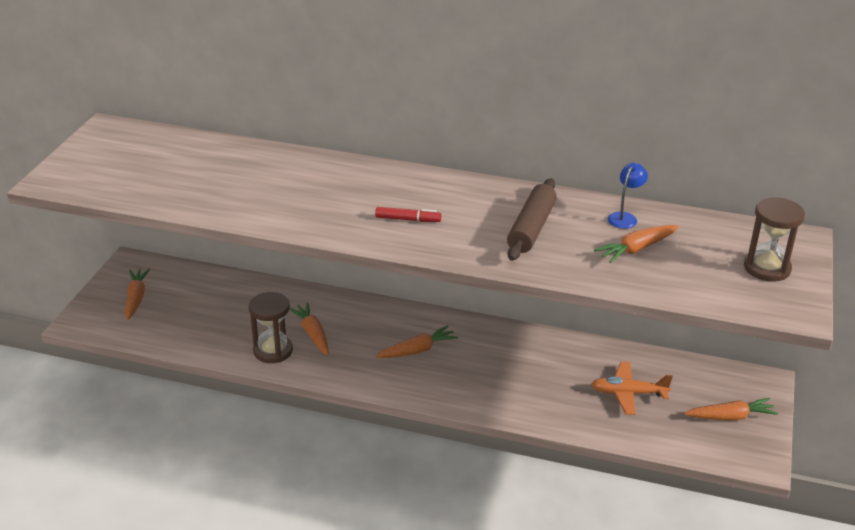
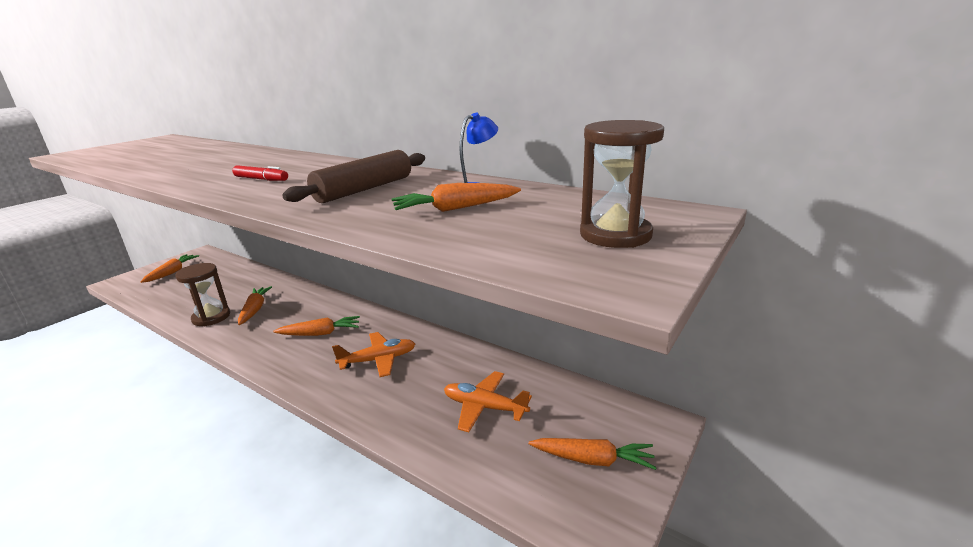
camera: 20 degrees right, 10 degrees down
none -> orange plane [332,332,415,377]

